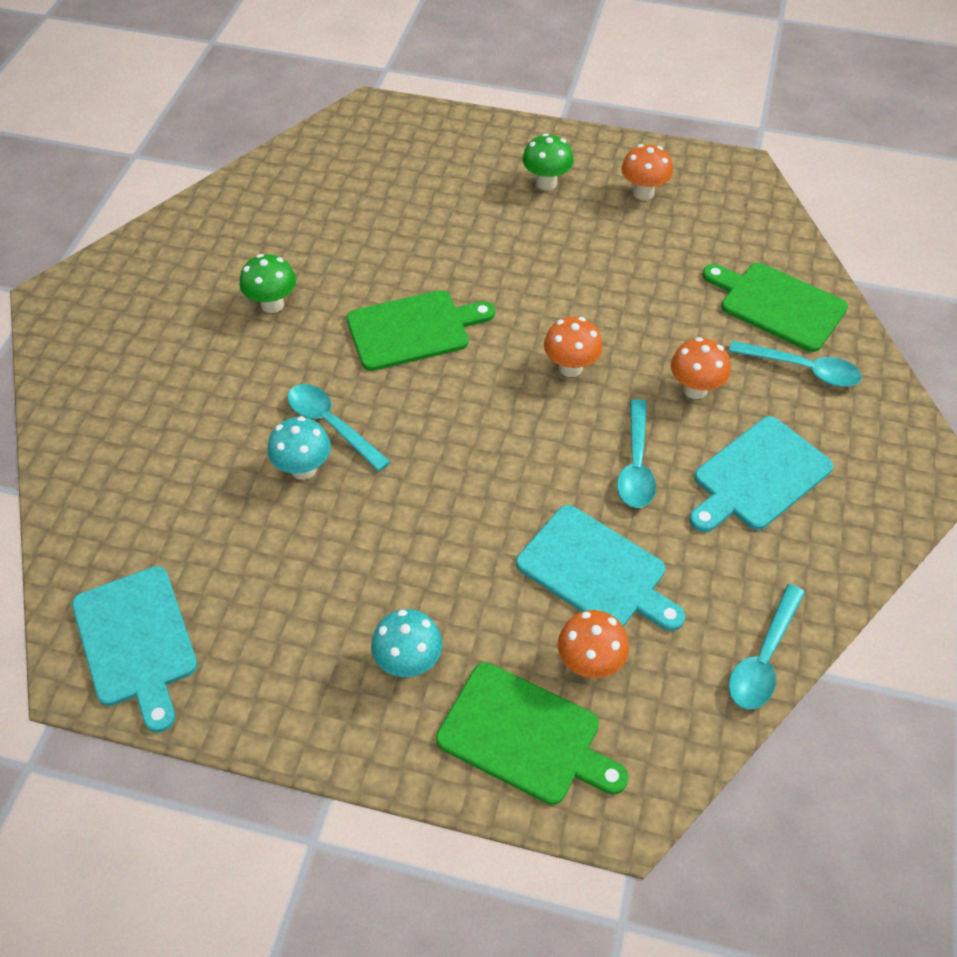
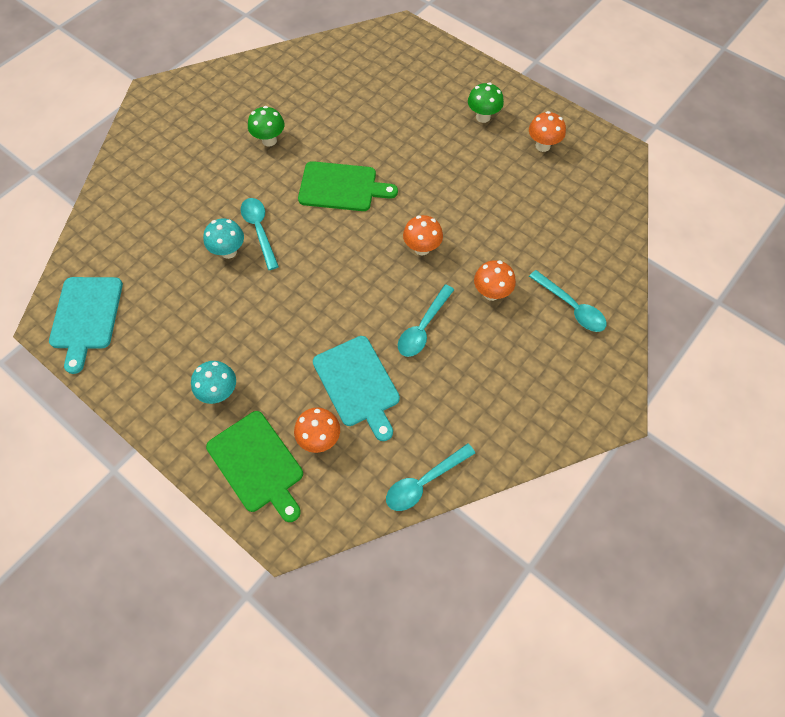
camera: 25 degrees right, 10 degrees up
turquoise cutting board [689,416,833,532] -> none
green cutting board [702,263,848,352] -> none

